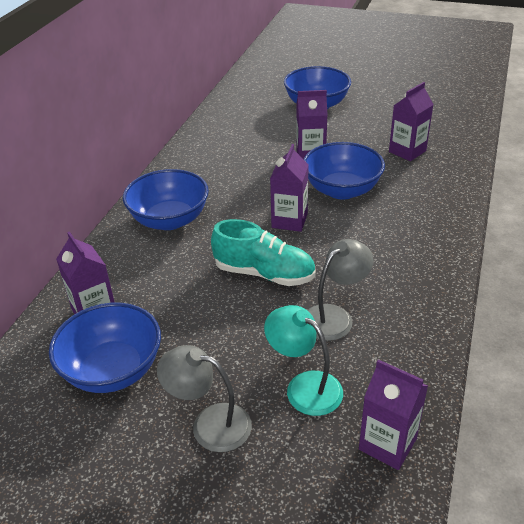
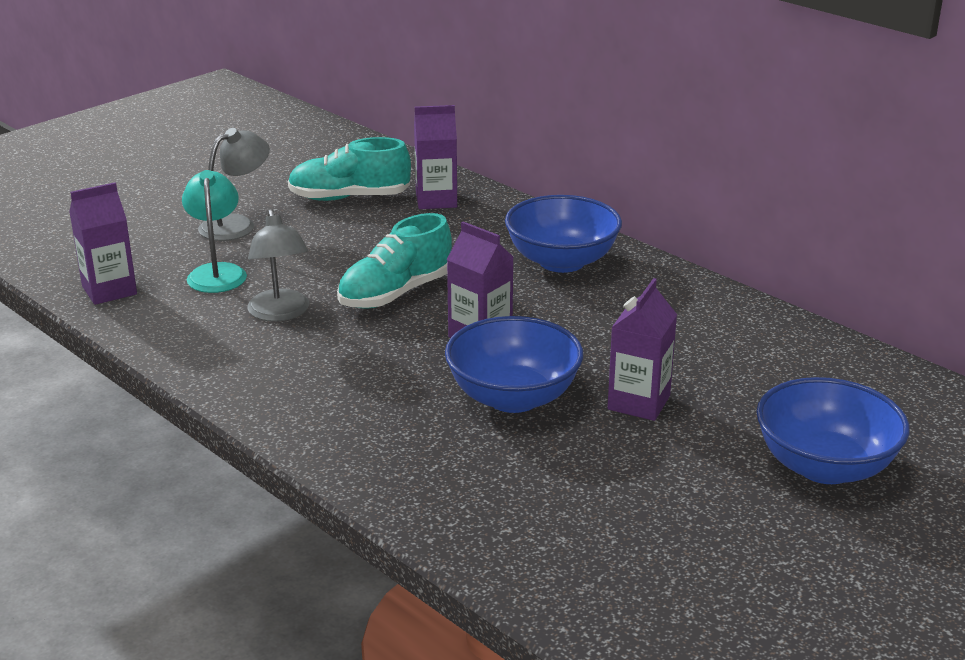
camera: 115 degrees right, 10 degrees down
blue bowl [49,303,161,393] -> turquoise shoe [288,137,411,201]
turquoise lamp [264,305,343,416] -> turquoise lamp turned 75 degrees counterclockwise [182,170,247,293]
purple carton [389,82,434,161] -> none

